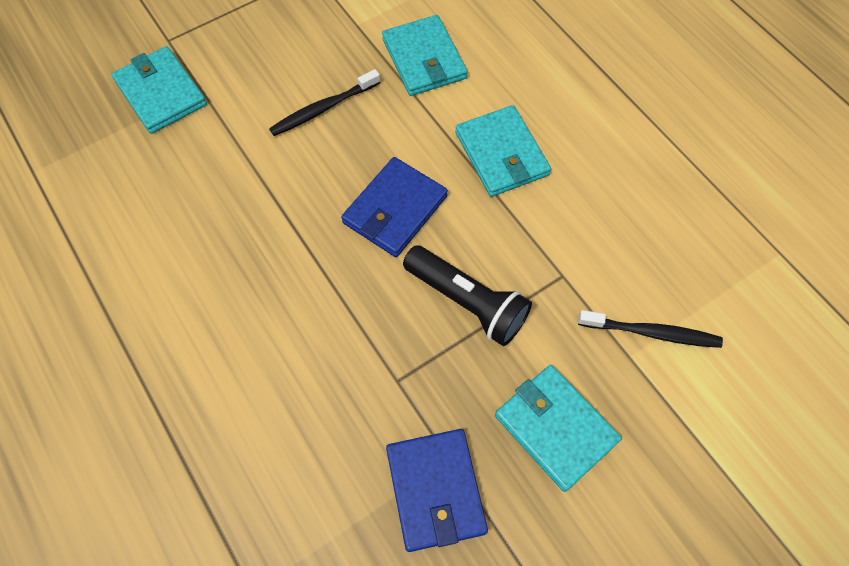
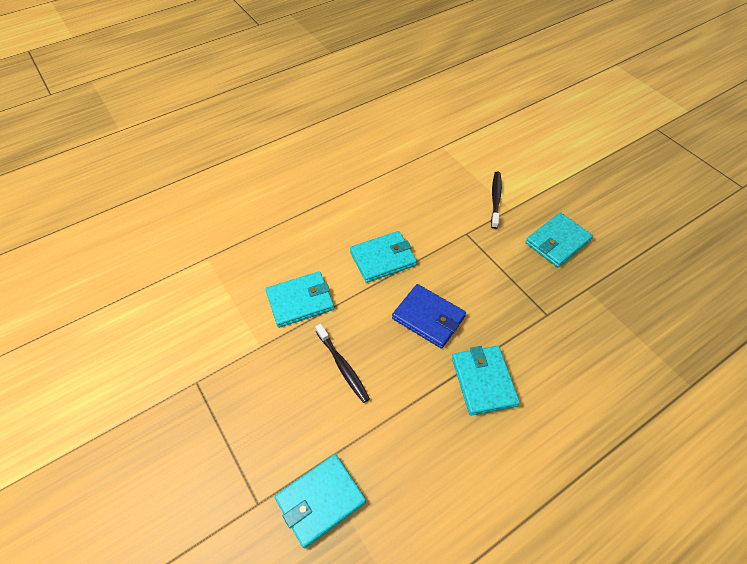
camera: 90 degrees left, 10 degrees down
blue wallet [386,429,488,552] -> none
black flashlight [403,245,532,346] -> none
none -> turquoise wallet [452,346,520,416]

